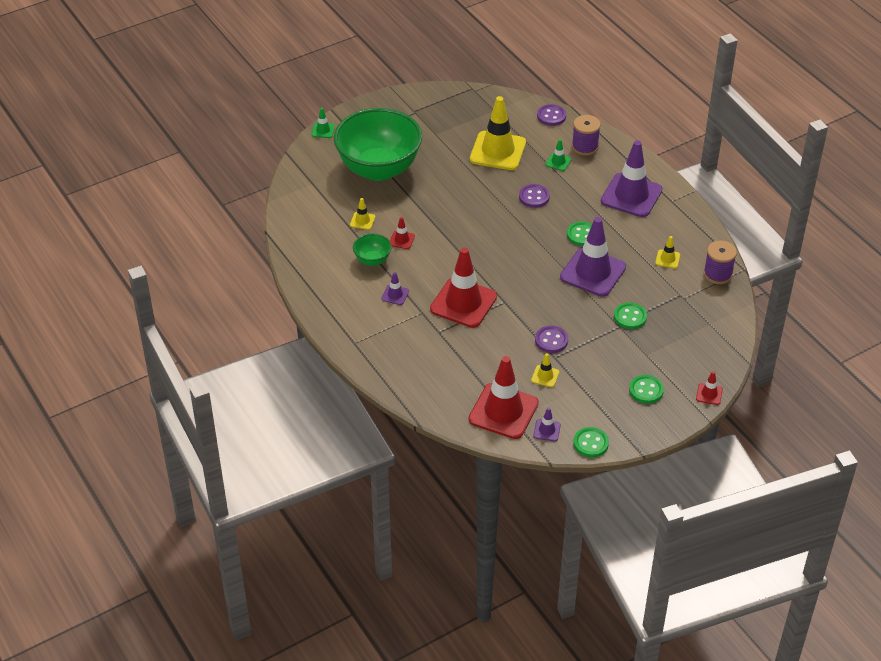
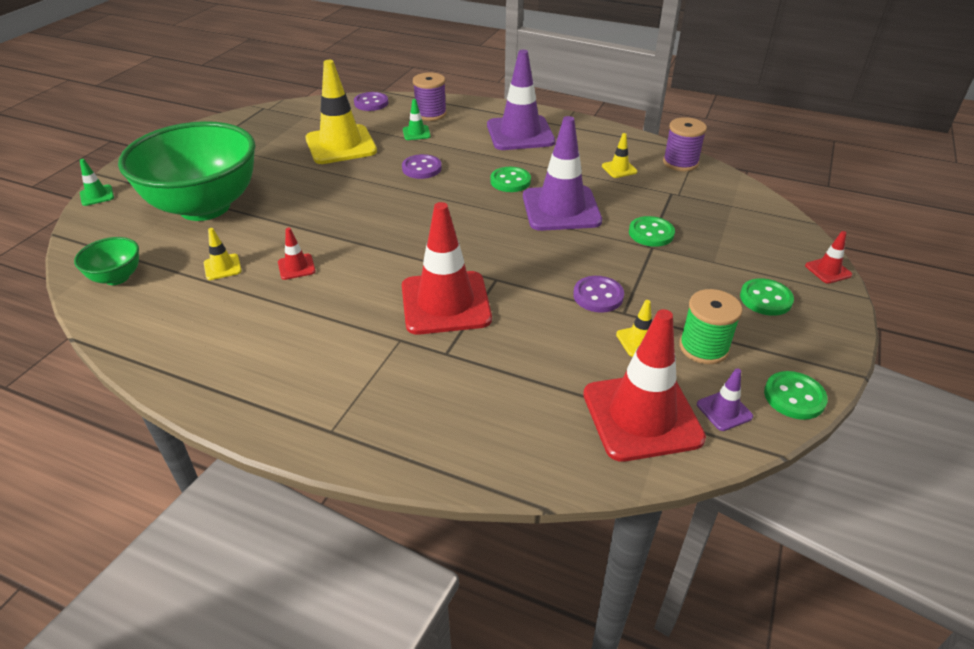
camera: 35 degrees left, 5 degrees down
green bowl [353,234,391,266] -> green bowl moved to [74,237,139,285]
purple traffic cone [382,272,409,305] -> none
none -> green spool [679,289,742,364]

